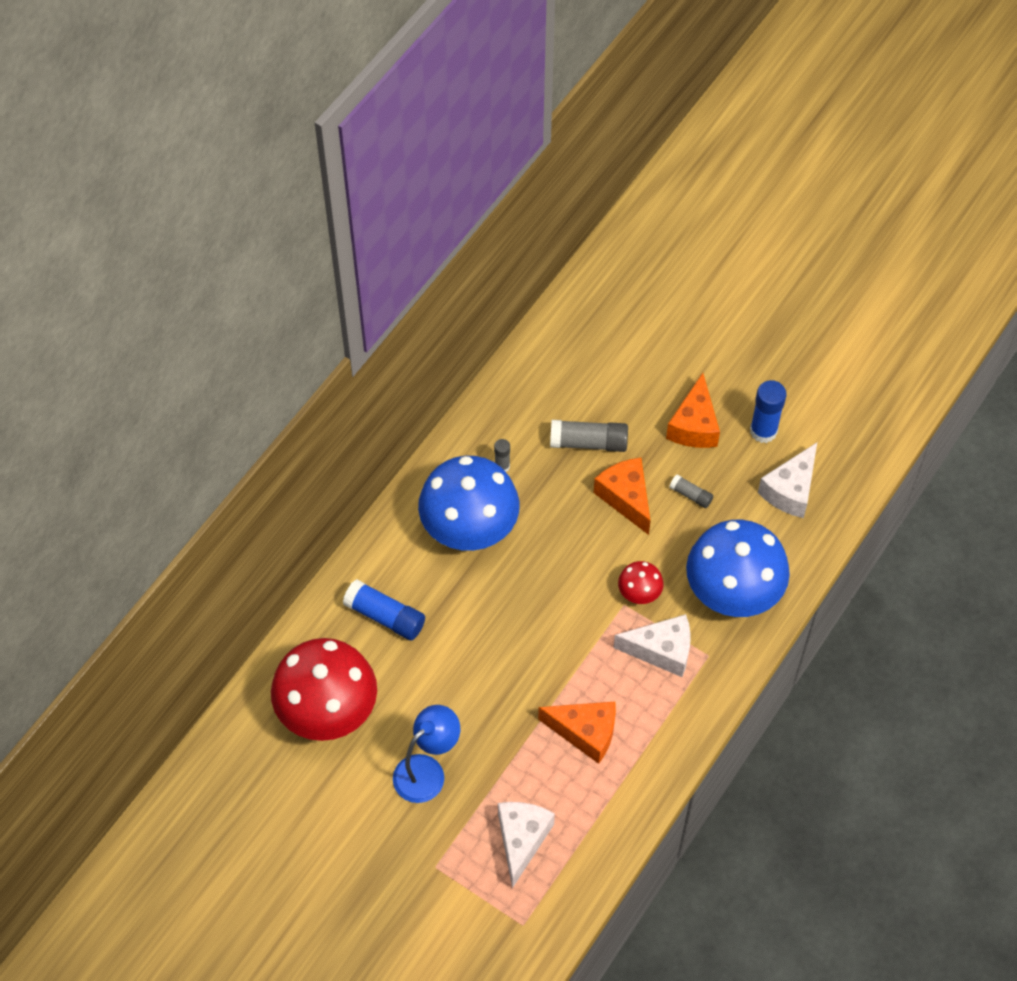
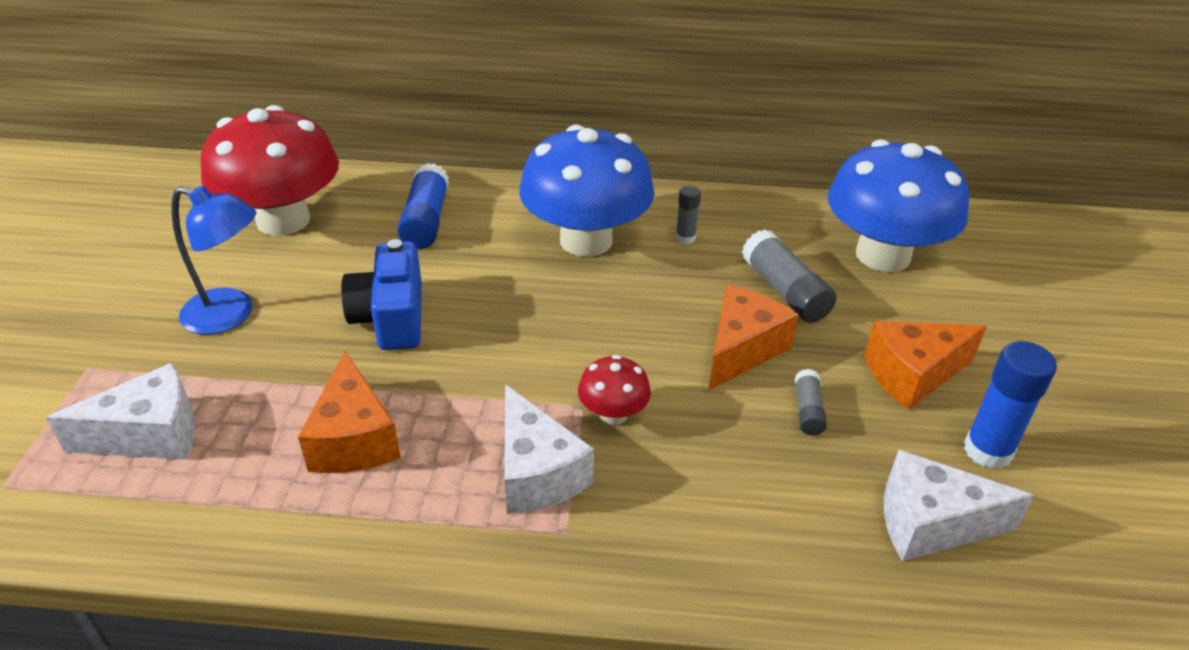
camera: 60 degrees right, 20 degrees down
blue mushroom [686,520,790,617] -> blue mushroom moved to [828,139,969,272]
none -> blue camera [341,239,422,350]

